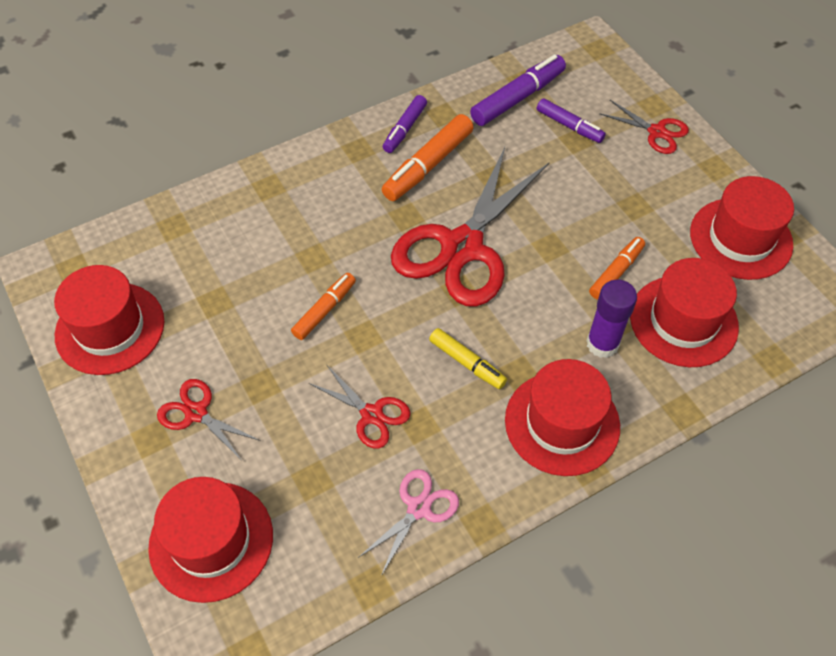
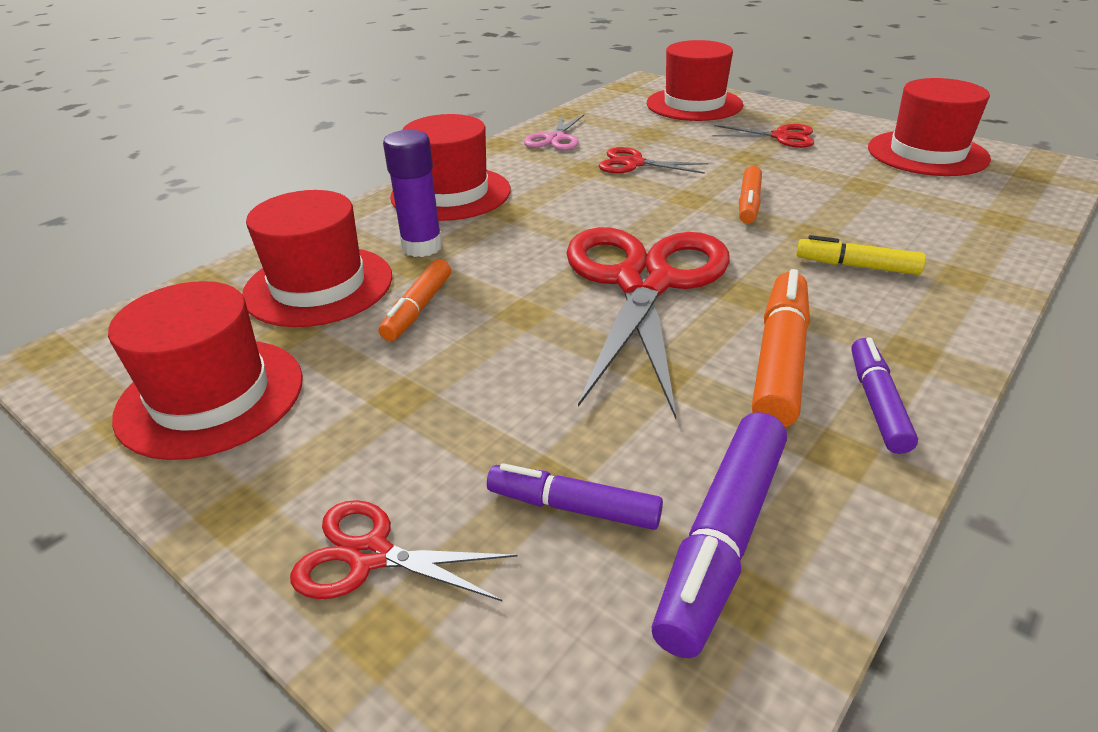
camera: 160 degrees right, 20 degrees down
yellow marker [429,328,507,389] -> yellow marker moved to [796,235,926,275]

